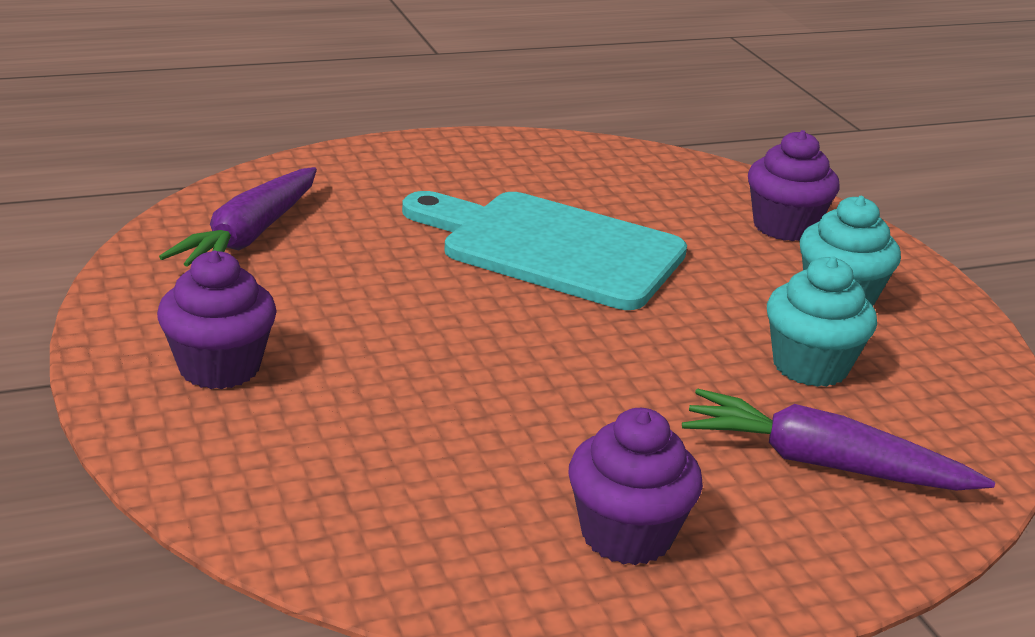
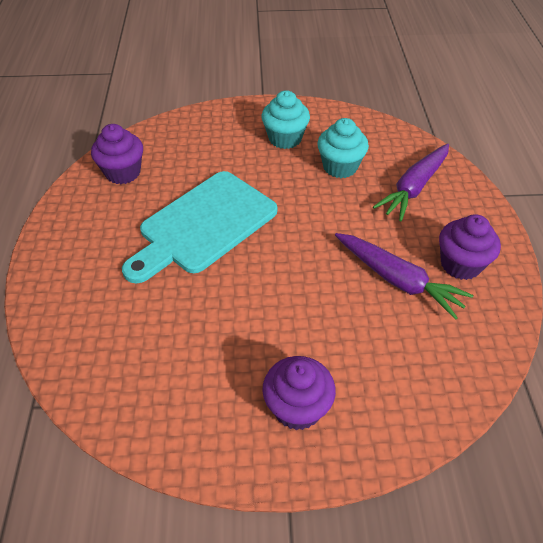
camera: 70 degrees left, 20 degrees up
purple carrot [159,167,317,267] -> purple carrot moved to [335,233,473,320]
purple cupcake [748,130,840,241] -> purple cupcake moved to [91,124,143,184]

